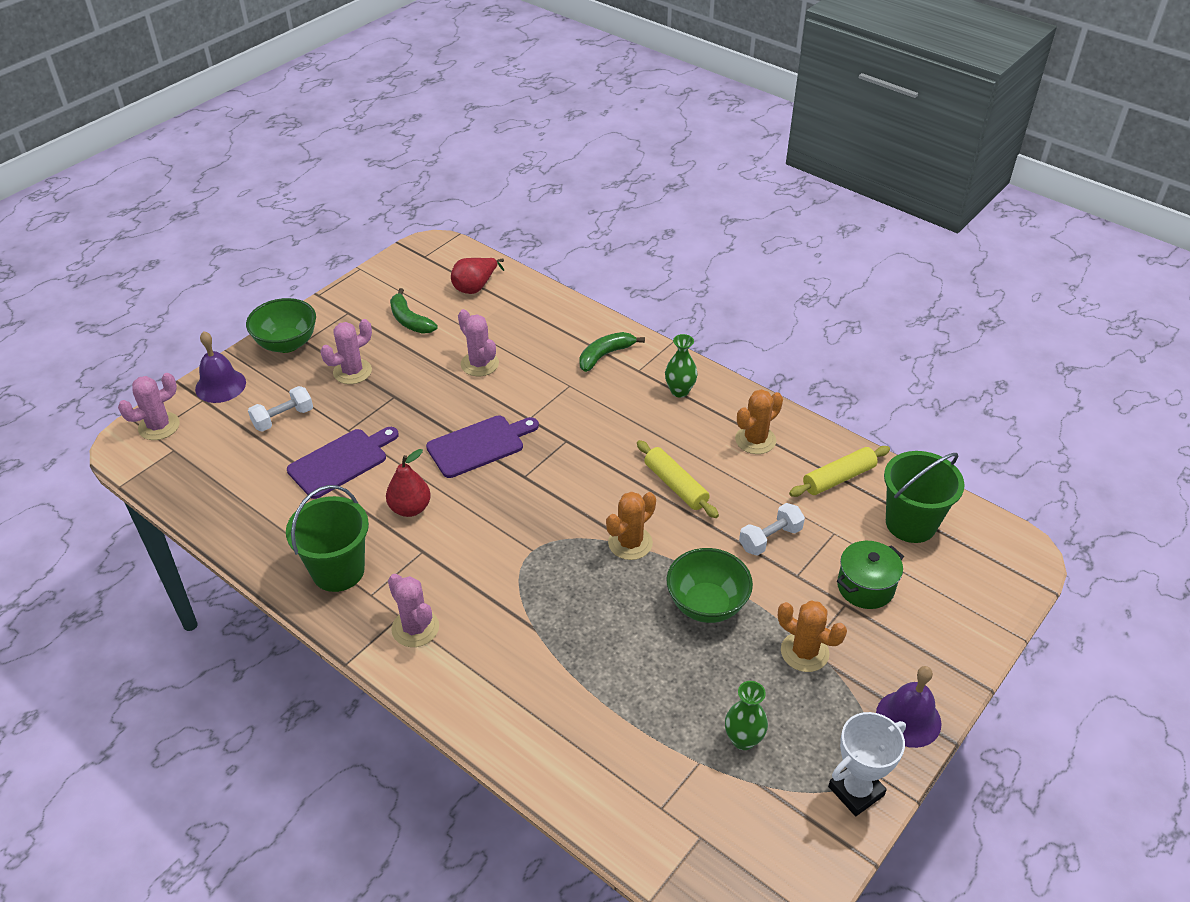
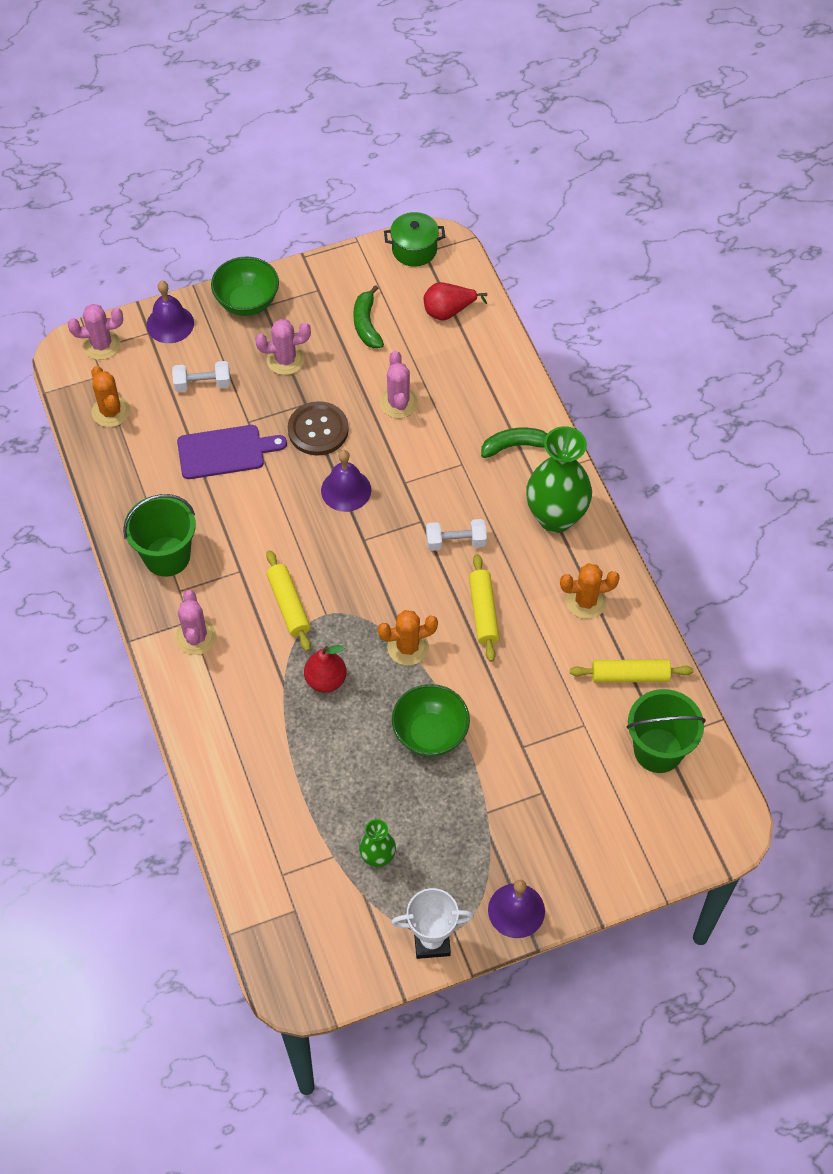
camera: 30 degrees right, 15 degrees up
red pear [386,449,431,517] -> red pear moved to [304,645,347,693]
purple cutting board [426,415,539,478] -> purple bell [321,450,371,512]
green vase [665,334,698,398] -> green vase [526,426,592,533], size x1.97
white dumbbell [739,503,805,556] -> white dumbbell moved to [426,519,487,551]
orange cactus [778,601,847,672] -> orange cactus moved to [91,366,130,427]
green pot [837,541,904,609] -> green pot moved to [384,212,445,267]
none -> yellow rolling pin [266,550,311,651]
none -> brown button [288,401,349,456]

